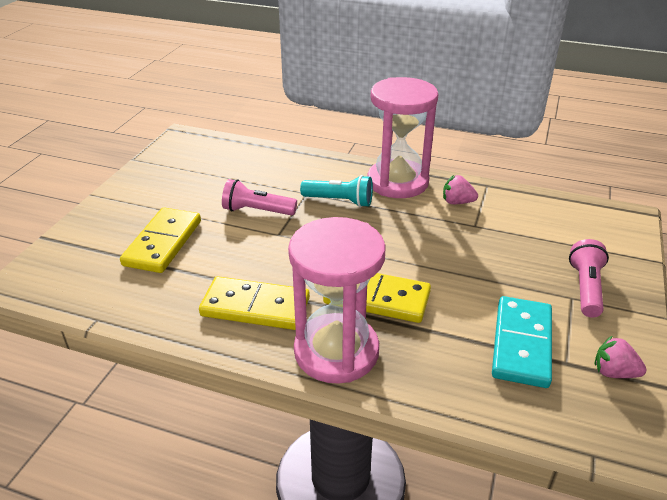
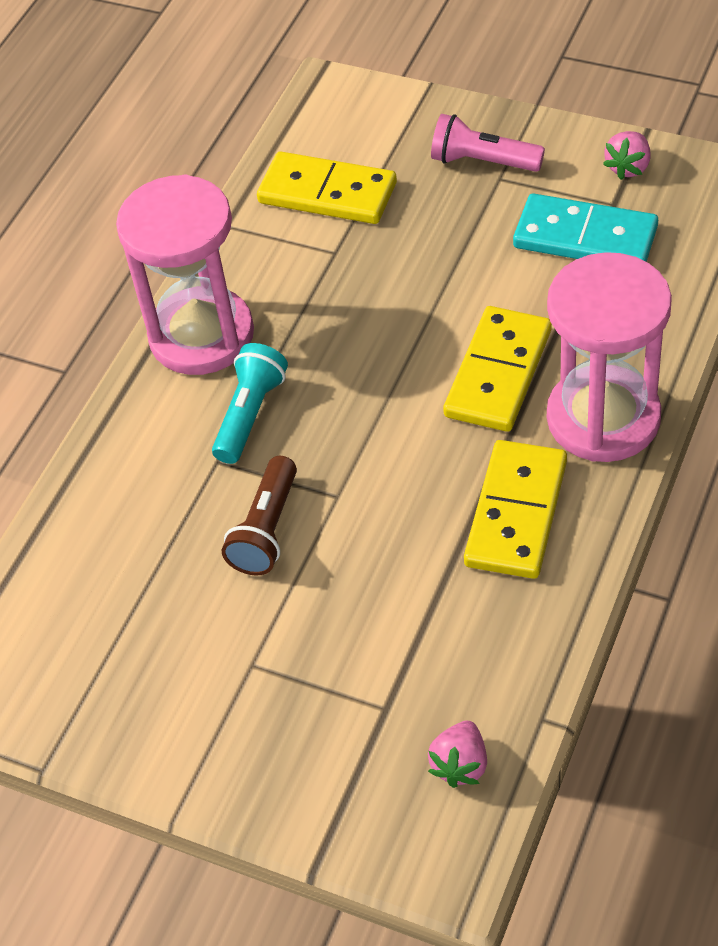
camera: 80 degrees left, 15 degrees up
yellow domino [120,207,201,273] -> yellow domino moved to [257,152,397,224]
pink flashlight [222,179,297,215] -> brown flashlight [222,456,297,575]
pink strawberry [443,175,478,204] -> pink strawberry moved to [428,721,487,788]

